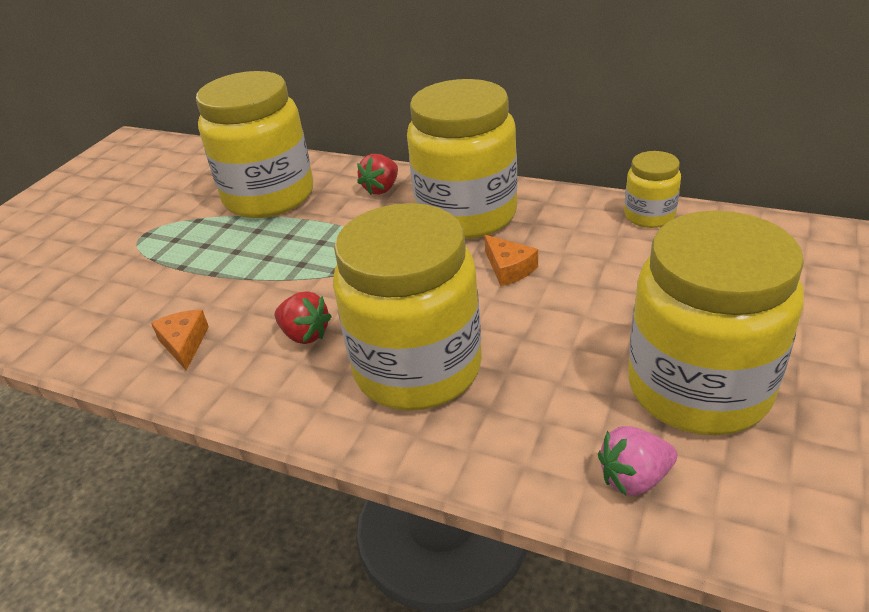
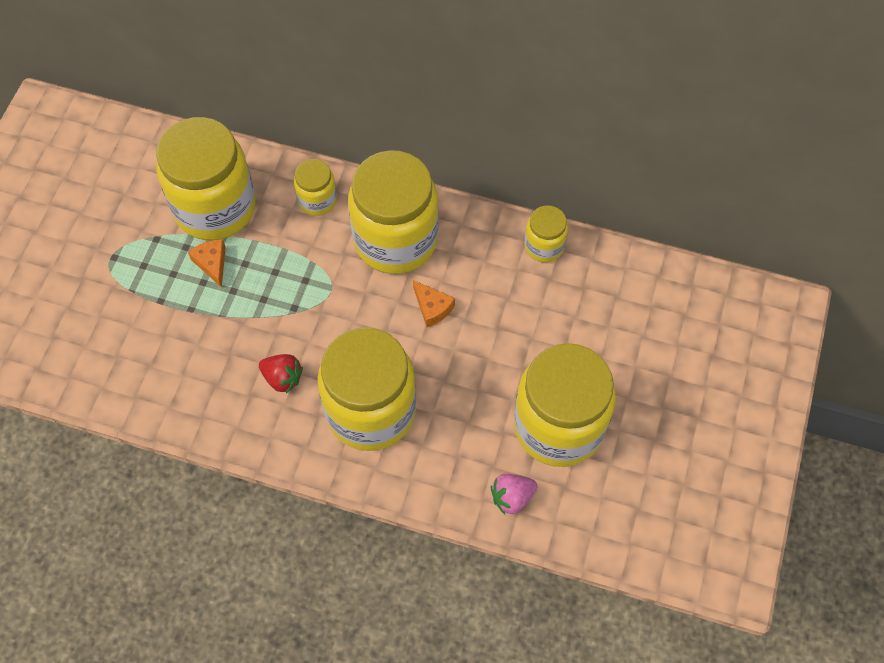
camera: 10 degrees left, 25 degrees up
orange cheese [151,310,209,371] -> orange cheese moved to [188,239,226,288]
red strawberry [357,154,398,195] -> yellow jar [294,159,337,216]

